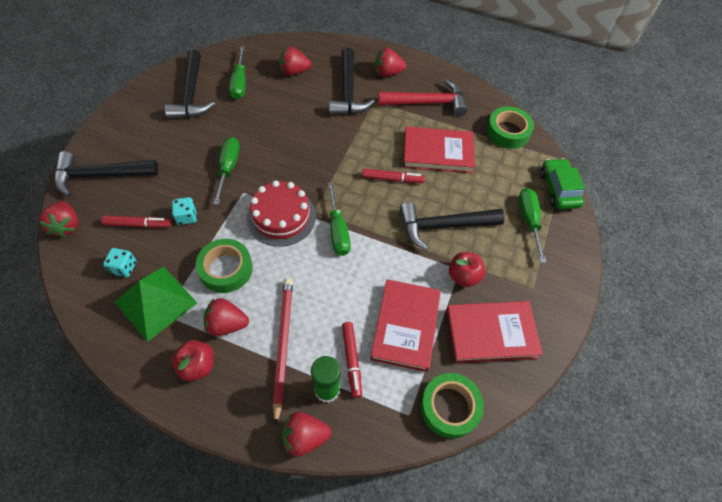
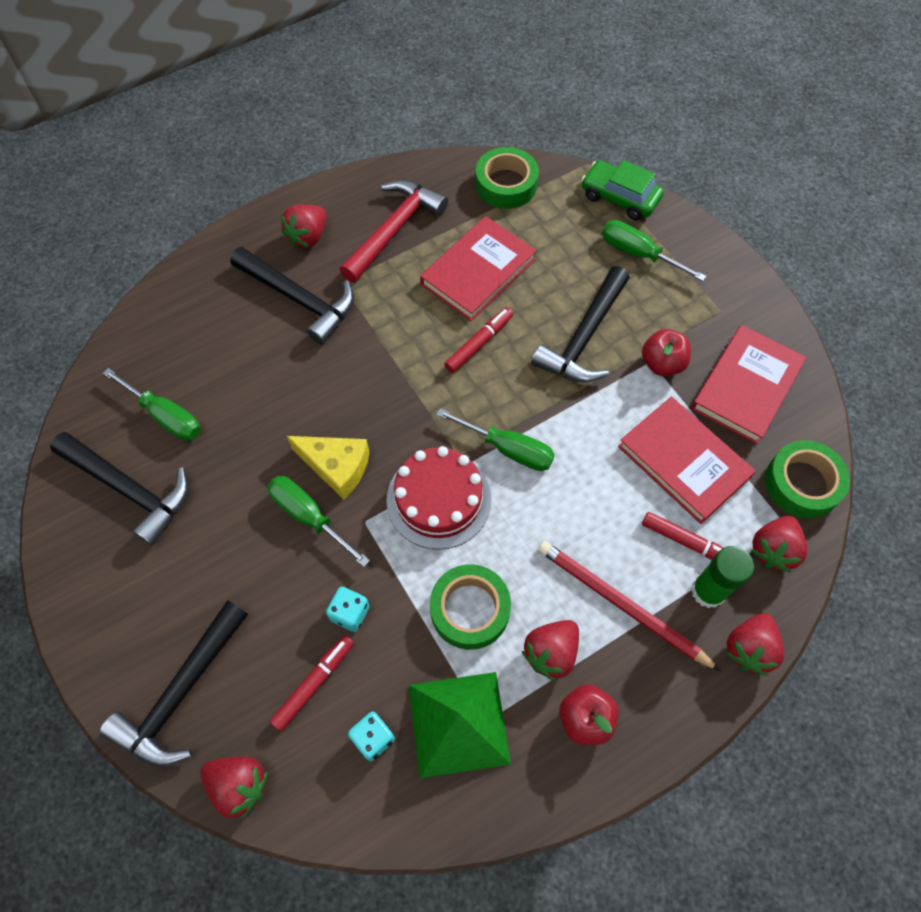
camera: 50 degrees left, 5 degrees up
red strawberry [279,46,312,76] -> red strawberry moved to [751,516,807,573]
none -> yellow cheese [287,436,370,500]

